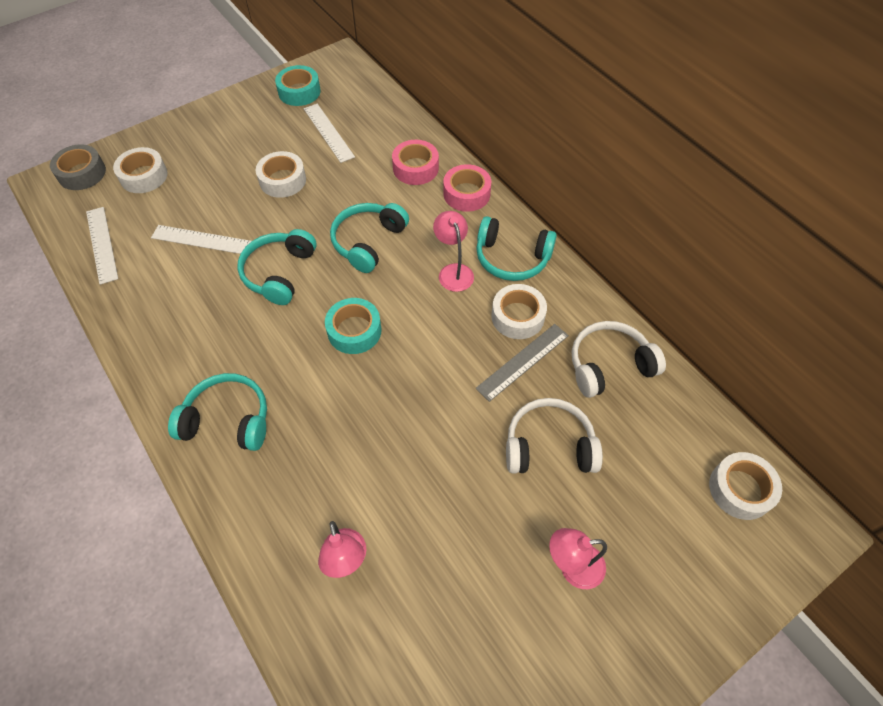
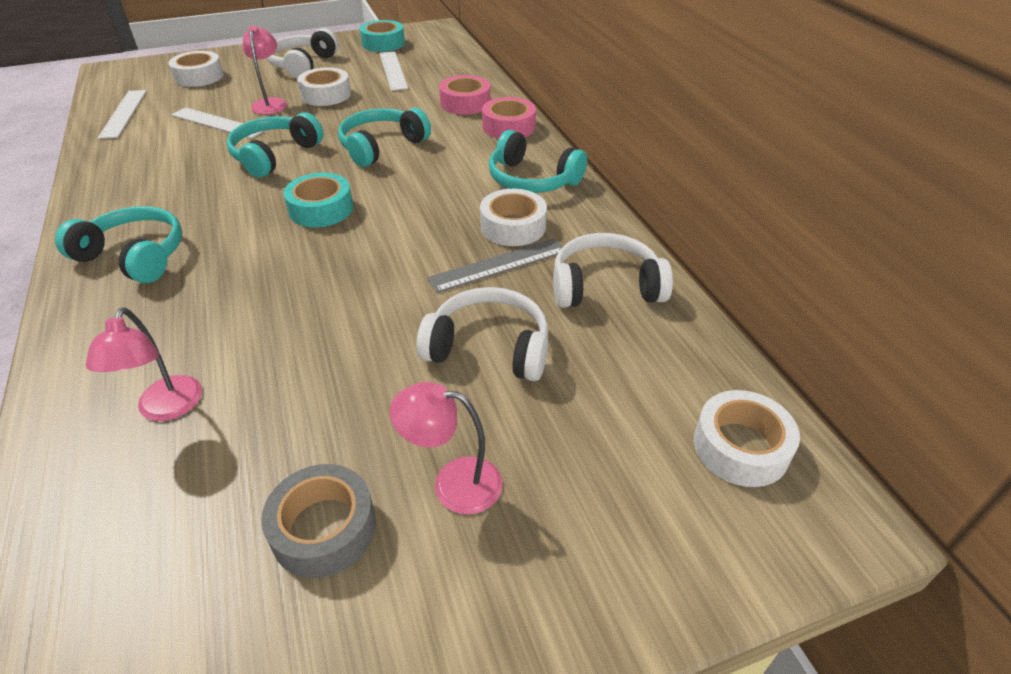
camera: 15 degrees right, 15 degrees down
grey tape [50,144,106,190] -> grey tape moved to [261,464,376,578]
pink lamp [433,211,474,292] -> pink lamp moved to [243,26,287,115]
none -> white headphones [267,28,339,78]

